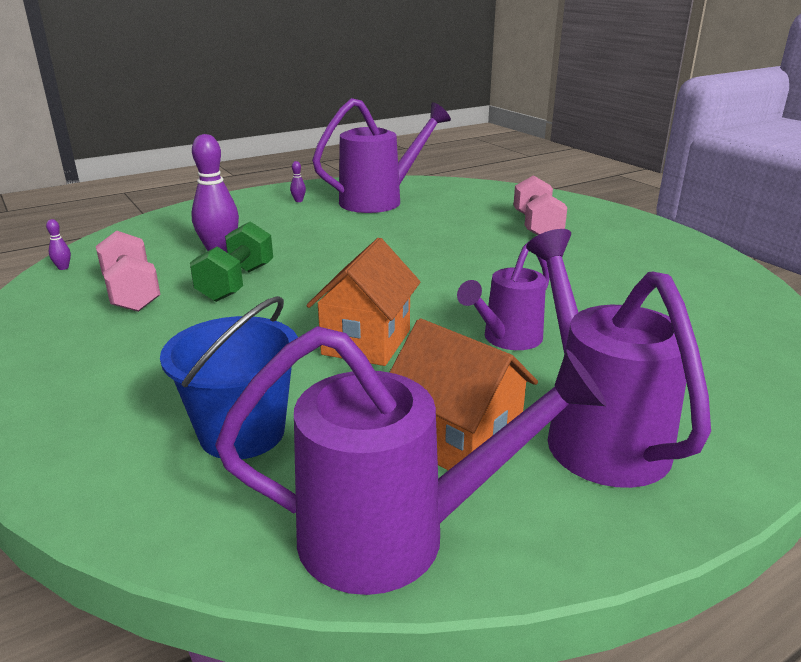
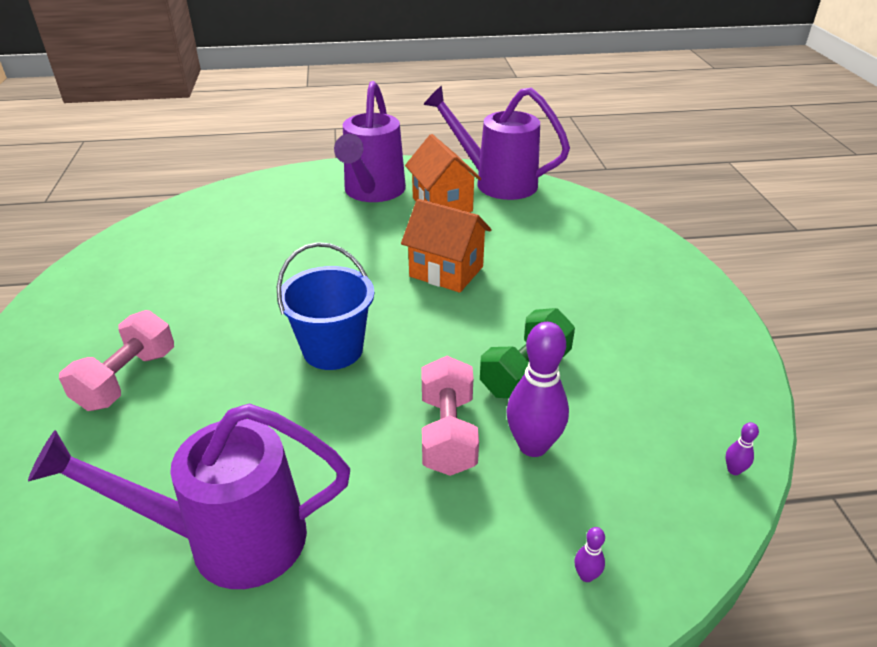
camera: 155 degrees left, 10 degrees up
pink dumbbell [96,231,161,312] -> pink dumbbell moved to [422,356,479,476]
blue bucket [160,296,298,459] -> blue bucket moved to [277,242,374,370]
purple bowling pin [290,161,306,202] -> purple bowling pin moved to [575,527,605,582]
orange house [306,238,420,366] -> orange house turned 75 degrees clockwise [401,199,491,293]
purple watering can [457,242,550,350] -> none

